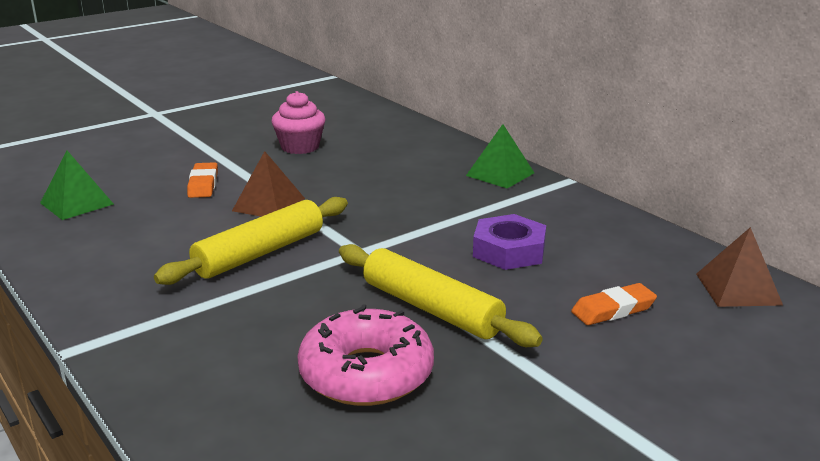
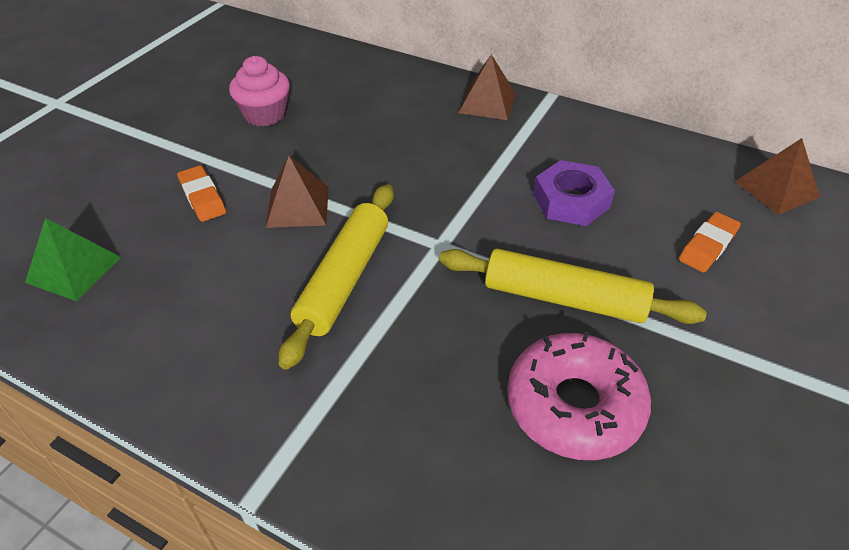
camera: 25 degrees left, 20 degrees up
green pyramid [466,124,534,188] -> brown pyramid [458,54,516,120]

